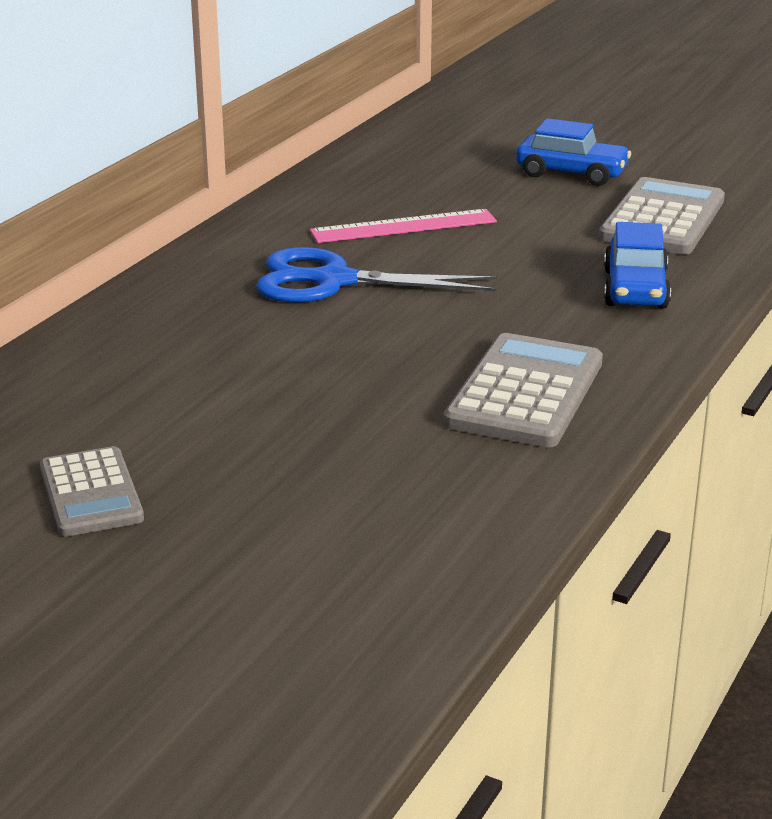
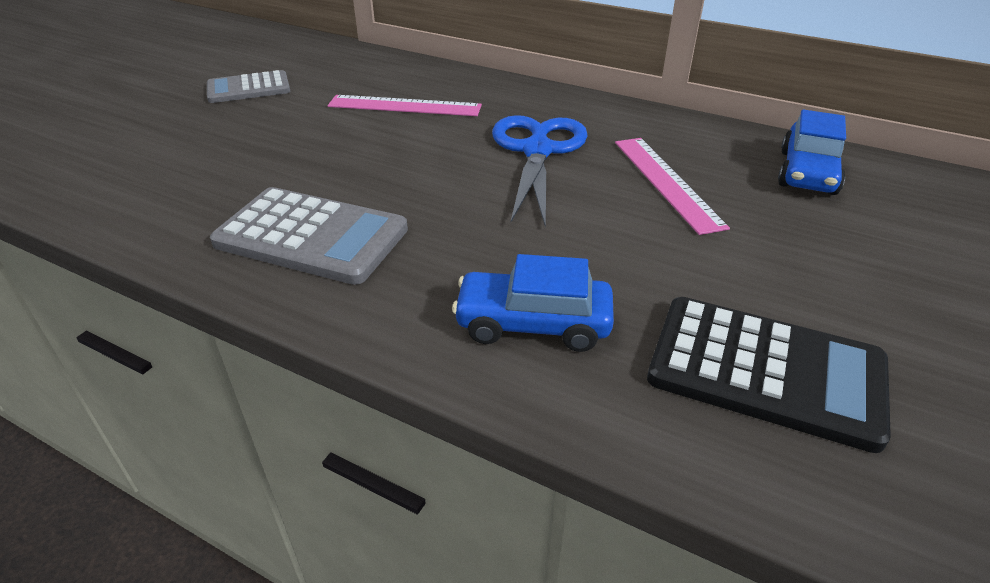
camera: 90 degrees right, 10 degrees up
blue car [516,118,631,186] -> blue car moved to [778,110,846,195]
grey calculator [599,177,725,255] -> black calculator [647,297,891,453]
none -> pink ruler [328,95,482,116]

